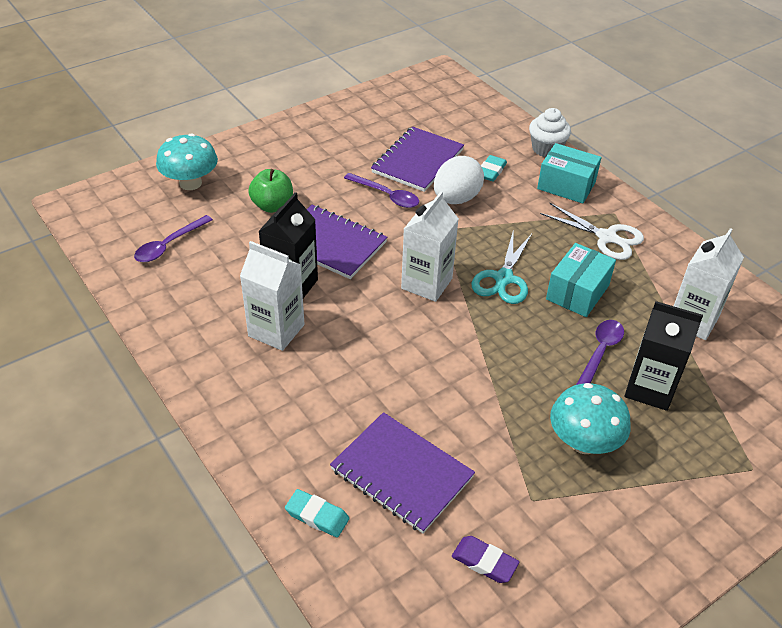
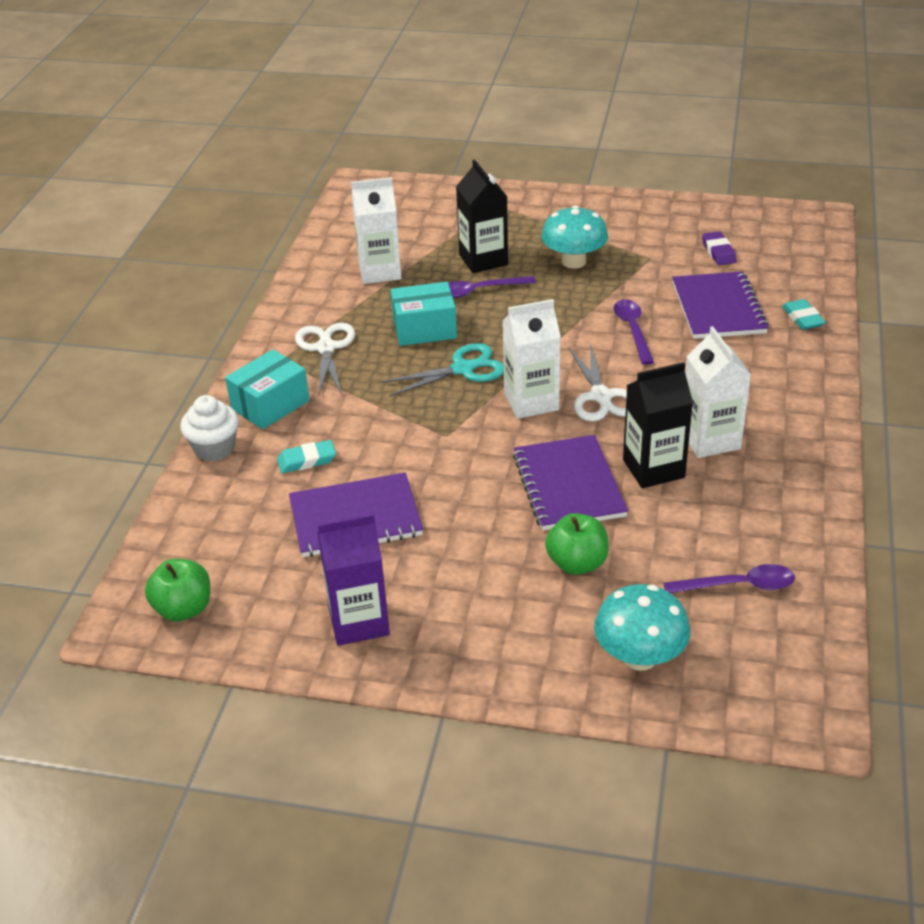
camera: 130 degrees left, 5 degrees down
purple spoon [344,173,419,208] -> purple spoon moved to [614,299,654,365]
white egg [434,156,484,204] -> none
turquoise box [537,143,601,204] -> turquoise box turned 60 degrees clockwise [225,349,310,429]
none -> green apple [145,559,210,621]
none -> purple carton [317,513,390,646]
none -> white scissors [569,343,627,422]

